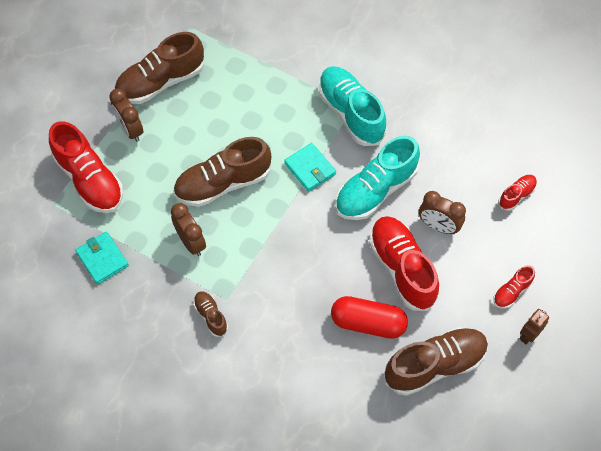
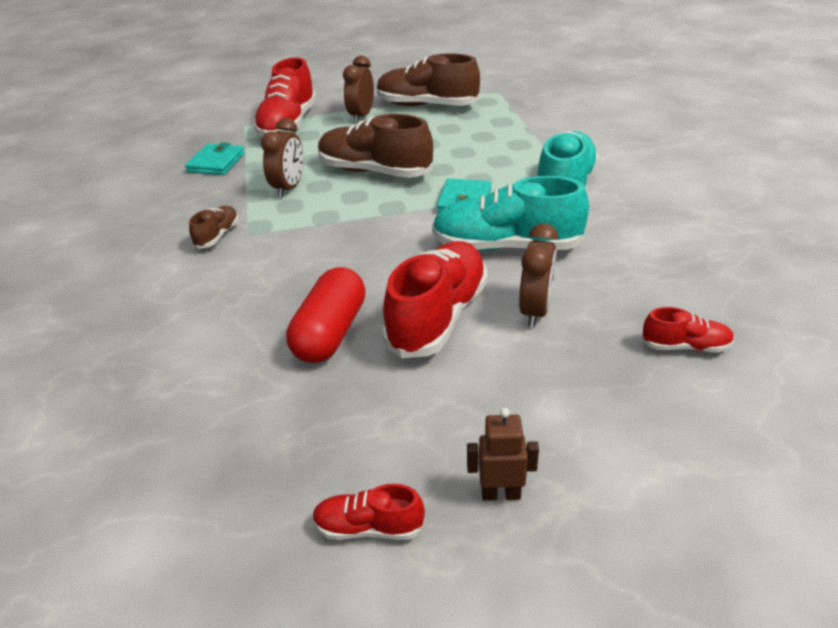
camera: 50 degrees right, 25 degrees down
red capsule [331,296,408,339] -> red capsule turned 45 degrees clockwise [286,267,365,363]
brown shoe [385,327,488,396] -> none
brown clock [419,191,466,234] -> brown clock turned 150 degrees counterclockwise [519,223,558,327]
red shoe [493,265,535,309] -> red shoe moved to [312,484,425,540]

